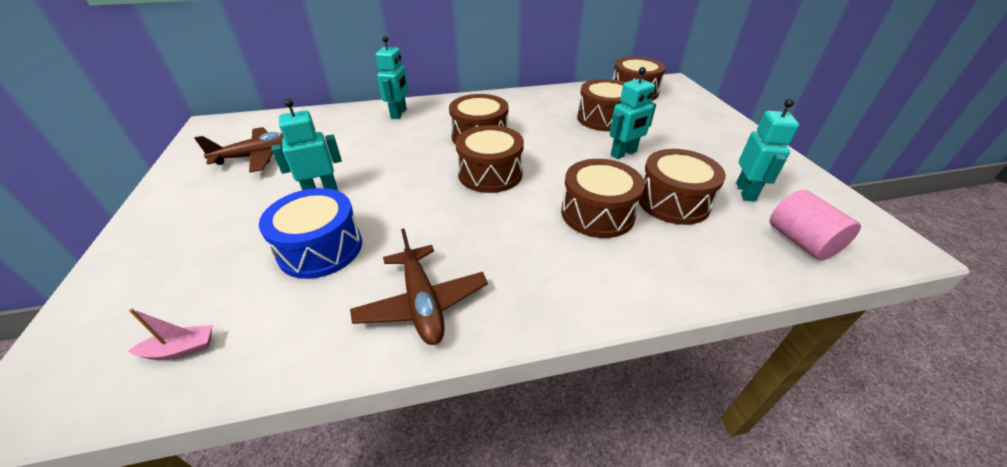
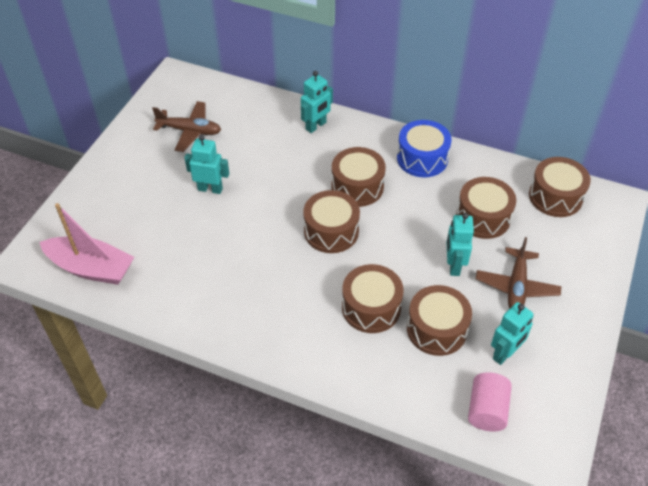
camera: 35 degrees right, 10 degrees up
pink boat [128,309,213,360] -> pink boat [39,203,134,285], size x2.47
blue drum [259,188,362,279] -> blue drum moved to [397,120,452,177]
brown plane [350,229,488,345] -> brown plane moved to [476,237,561,309]
turquoise robot [610,67,656,159] -> turquoise robot turned 90 degrees clockwise [446,213,474,276]

